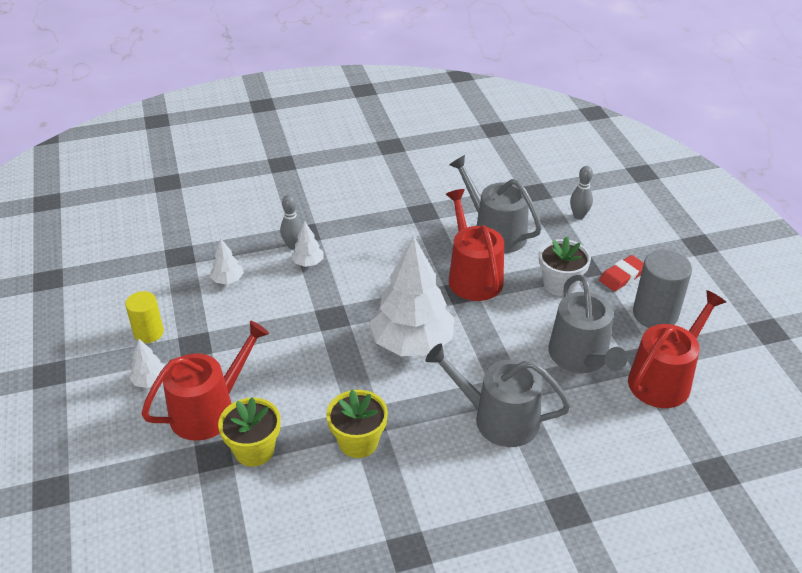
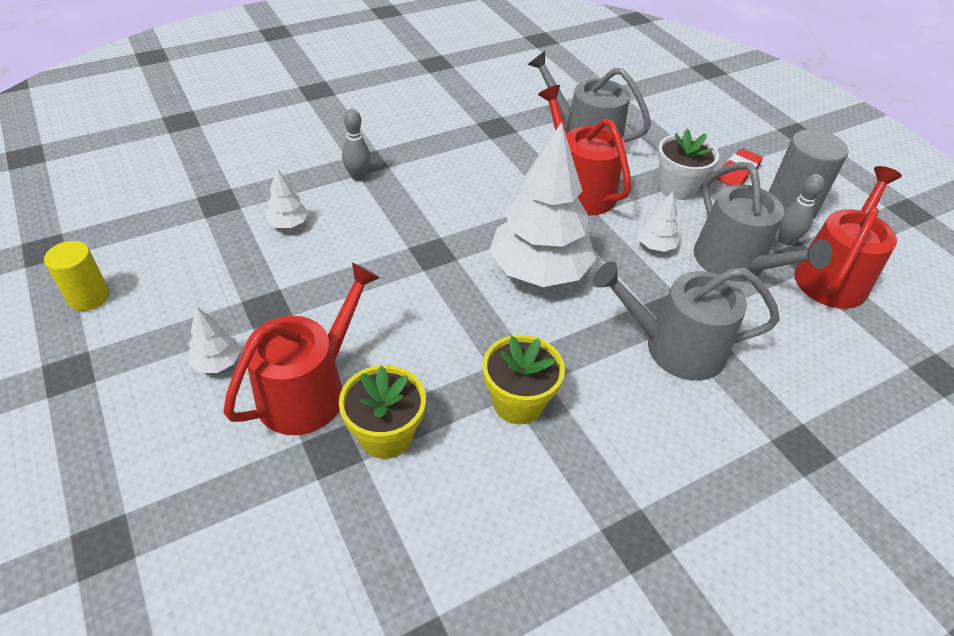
camera: 15 degrees left, 5 degrees up
yellow cylinder [125,291,164,343] -> yellow cylinder moved to [44,241,110,311]
white tree [291,221,324,267] -> white tree moved to [638,191,680,252]
grey bowling pin [570,166,593,219] -> grey bowling pin moved to [779,174,824,245]

